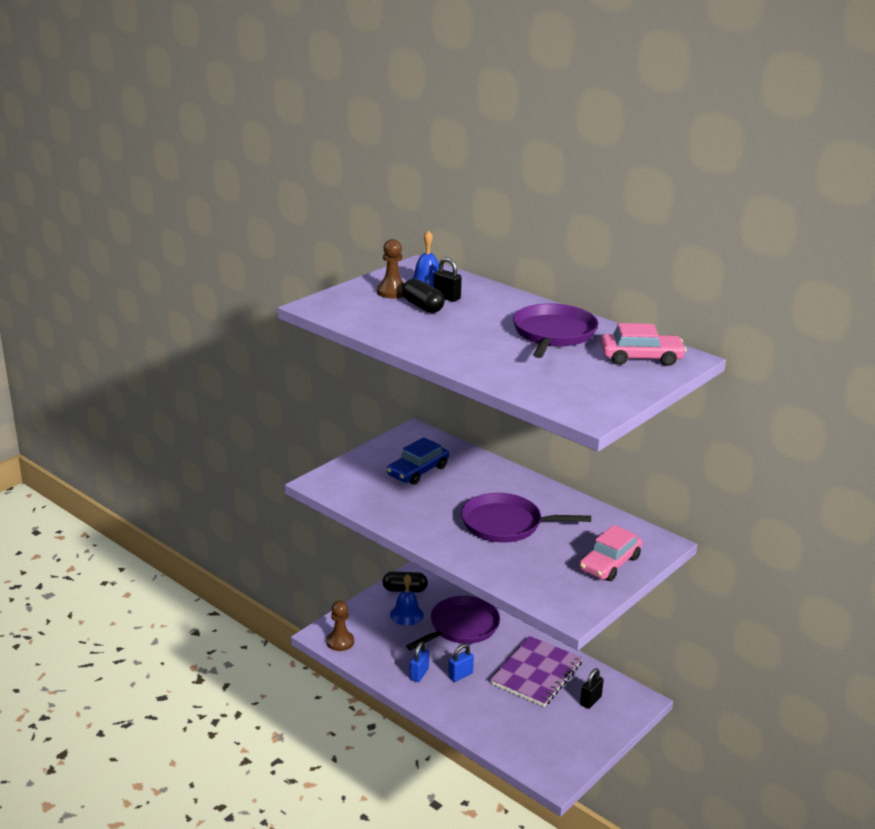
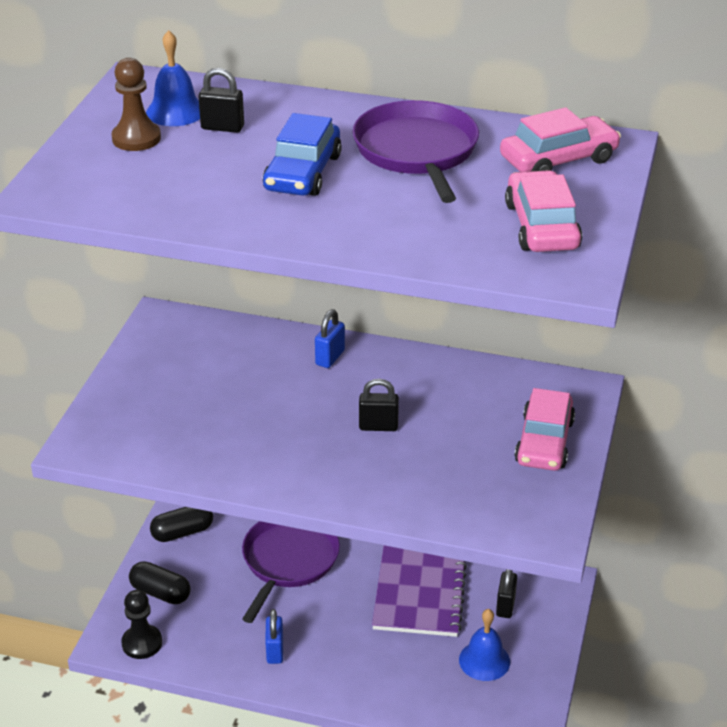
camera: 25 degrees left, 10 degrees up
brown pawn [327,601,354,651] -> black pawn [121,590,162,659]
blue car [387,437,449,485] -> blue car moved to [263,113,342,196]
blue bell [390,574,424,625] -> blue bell moved to [459,609,510,681]
black capsule [402,279,445,313] -> black capsule moved to [129,561,191,604]
blue padlock [448,644,474,682] -> blue padlock moved to [315,309,345,368]
purple pan [461,493,591,543] -> black padlock [359,379,399,431]
none -> pink car [505,170,582,252]

